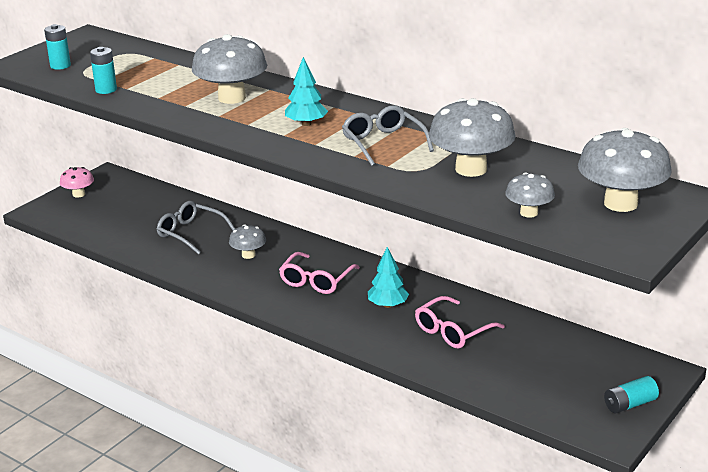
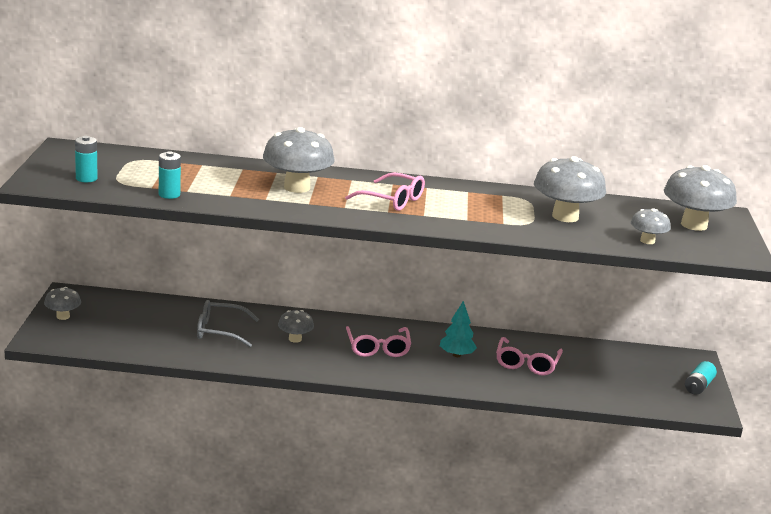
camera: 35 degrees left, 5 degrees down
pink mushroom [60,167,94,198] -> grey mushroom [44,287,81,320]
turquoise tree [285,57,328,126] -> pink glasses [345,172,425,211]
grey glasses [342,105,434,166] -> none

